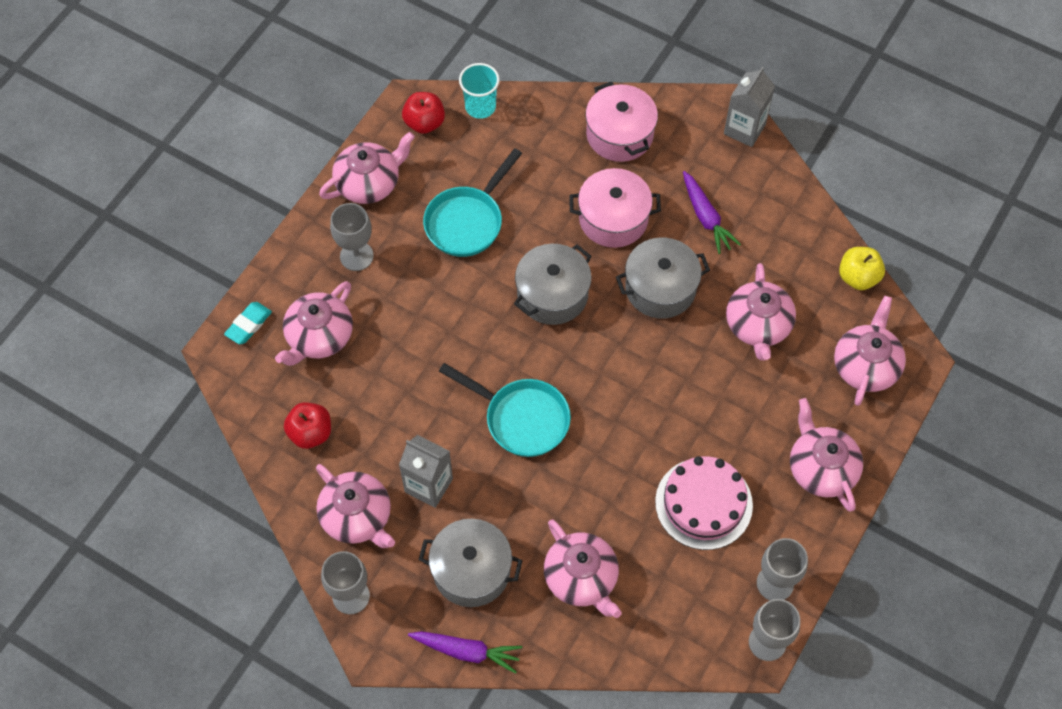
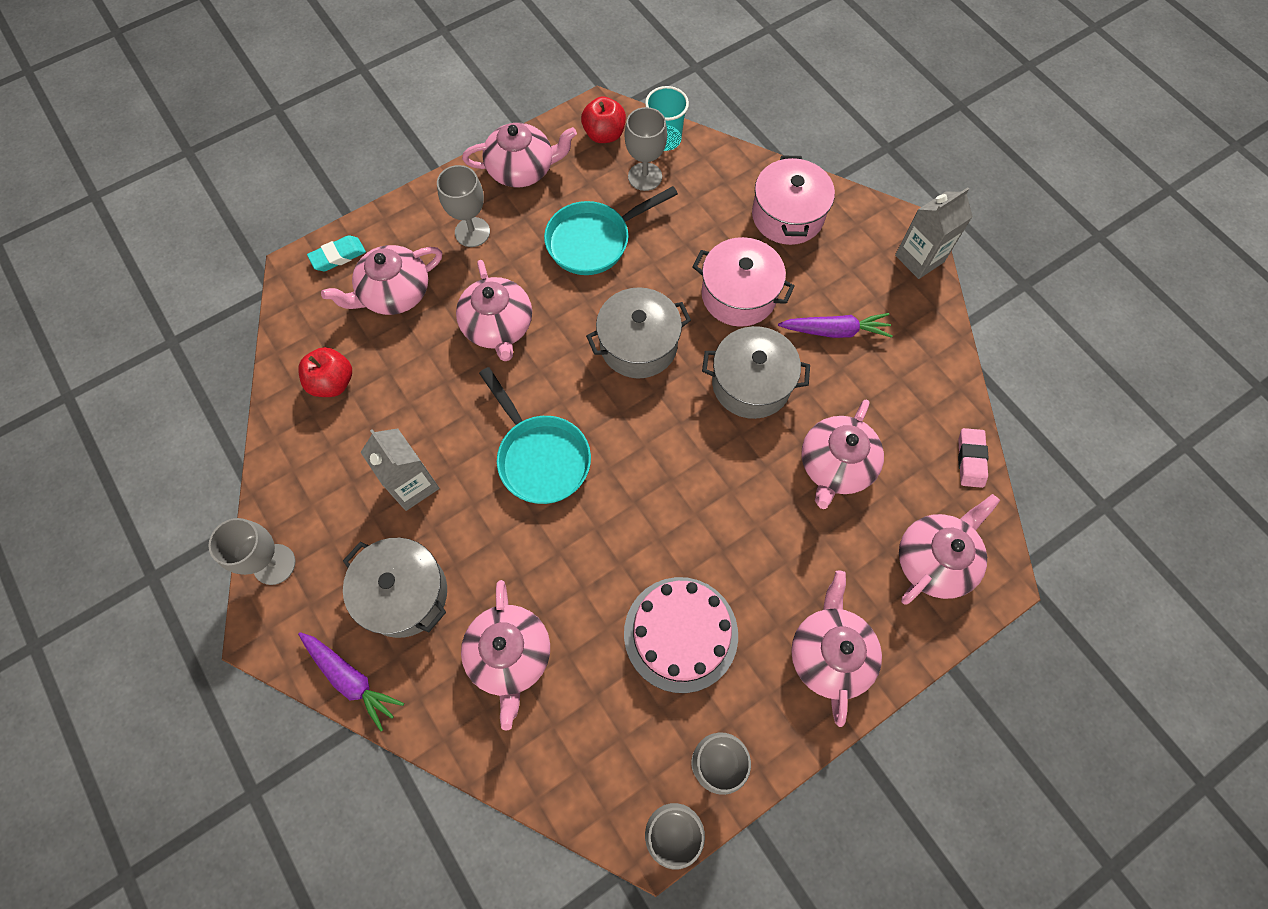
camera: 25 degrees right, 5 degrees up
pink teapot [316,464,395,548] -> pink teapot moved to [456,260,532,361]
purple carrot [683,171,741,254] -> purple carrot turned 90 degrees counterclockwise [778,313,892,338]
yellow apple [839,247,885,290] -> pink eraser [958,428,988,488]
none -> grey goblet [625,107,667,191]

